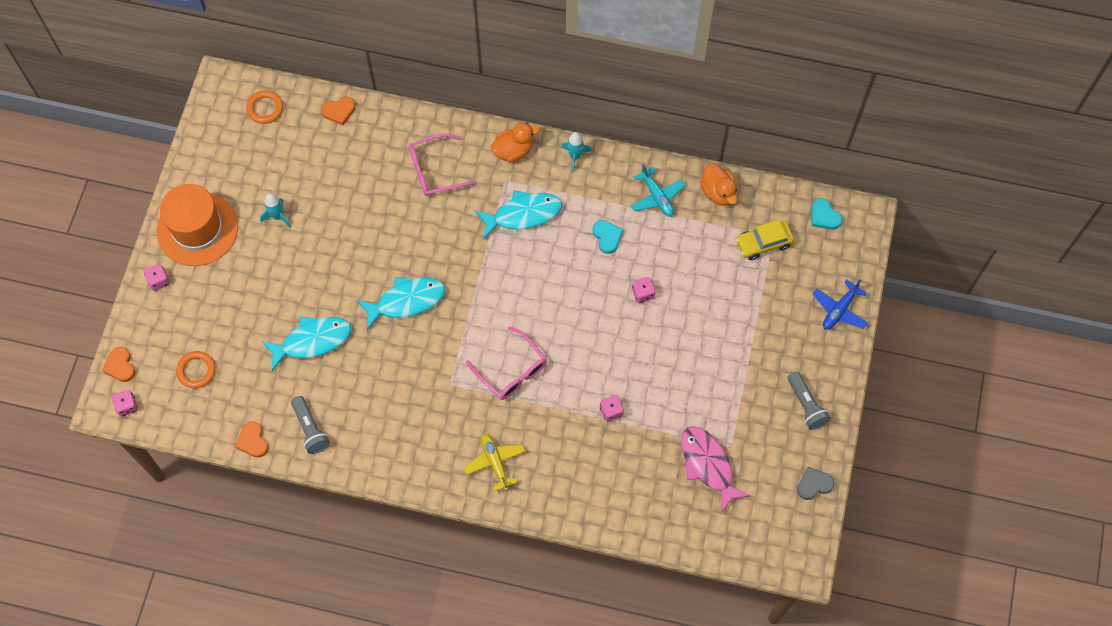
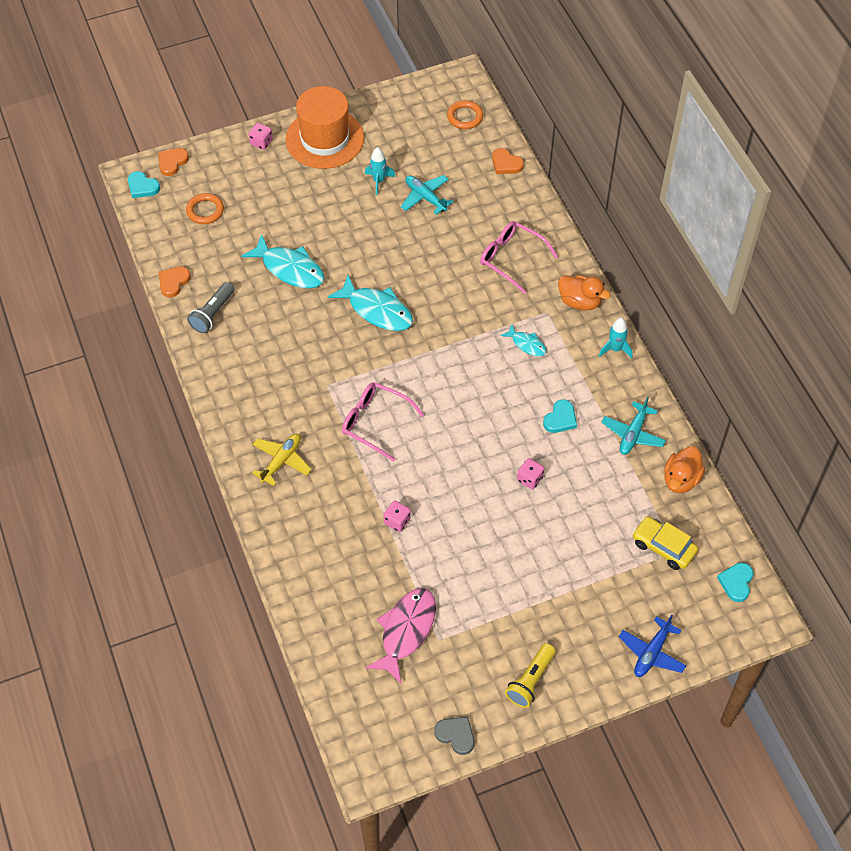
camera: 55 degrees right, 10 degrees down
pink dice [112,390,138,417] -> turquoise heart [128,171,160,198]
pink glasses [466,326,547,400] -> pink glasses turned 105 degrees clockwise [342,383,424,462]
turquoise fish [475,190,562,239] -> turquoise fish [501,324,546,356], size x0.53
grey flashlight [788,372,831,430] -> yellow flashlight [505,643,556,708]
blue plane [813,279,868,330] -> blue plane turned 60 degrees counterclockwise [619,614,686,677]
none -> turquoise plane [401,175,453,215]

